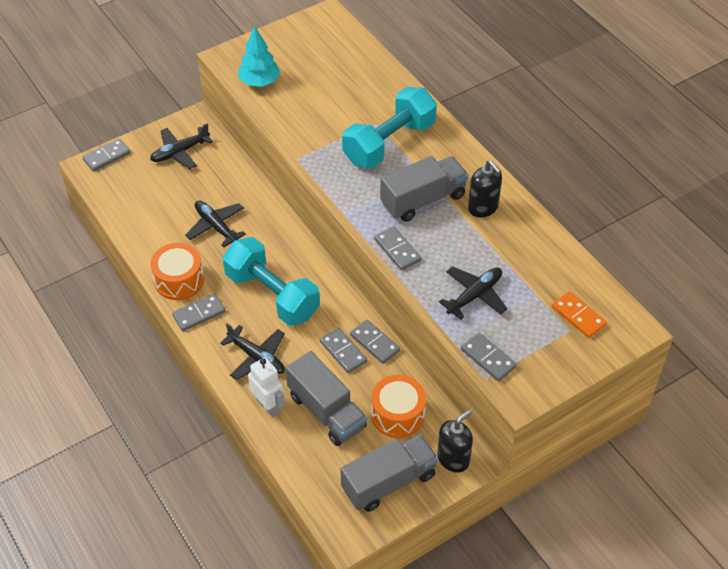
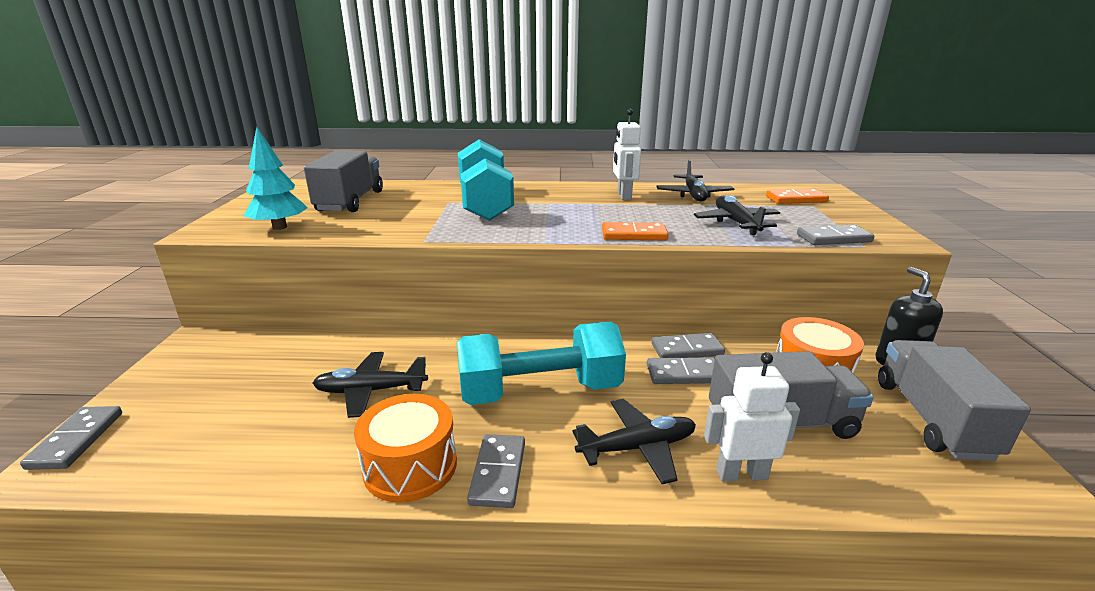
camera: 55 degrees left, 25 degrees down
black plane [150,123,213,169] -> black plane moved to [656,160,734,202]
grey domino [374,226,421,271] -> orange domino [602,222,669,240]
grey truck [380,156,468,222] -> grey truck moved to [304,150,383,212]
black soap dispenser [468,160,502,218] -> white robot [613,109,641,200]

